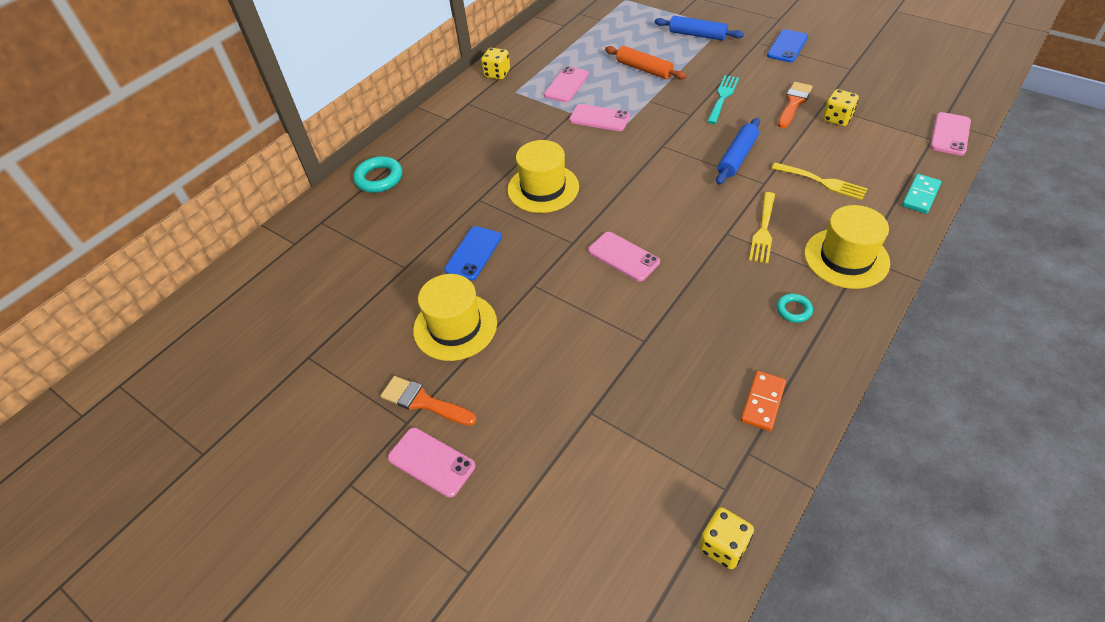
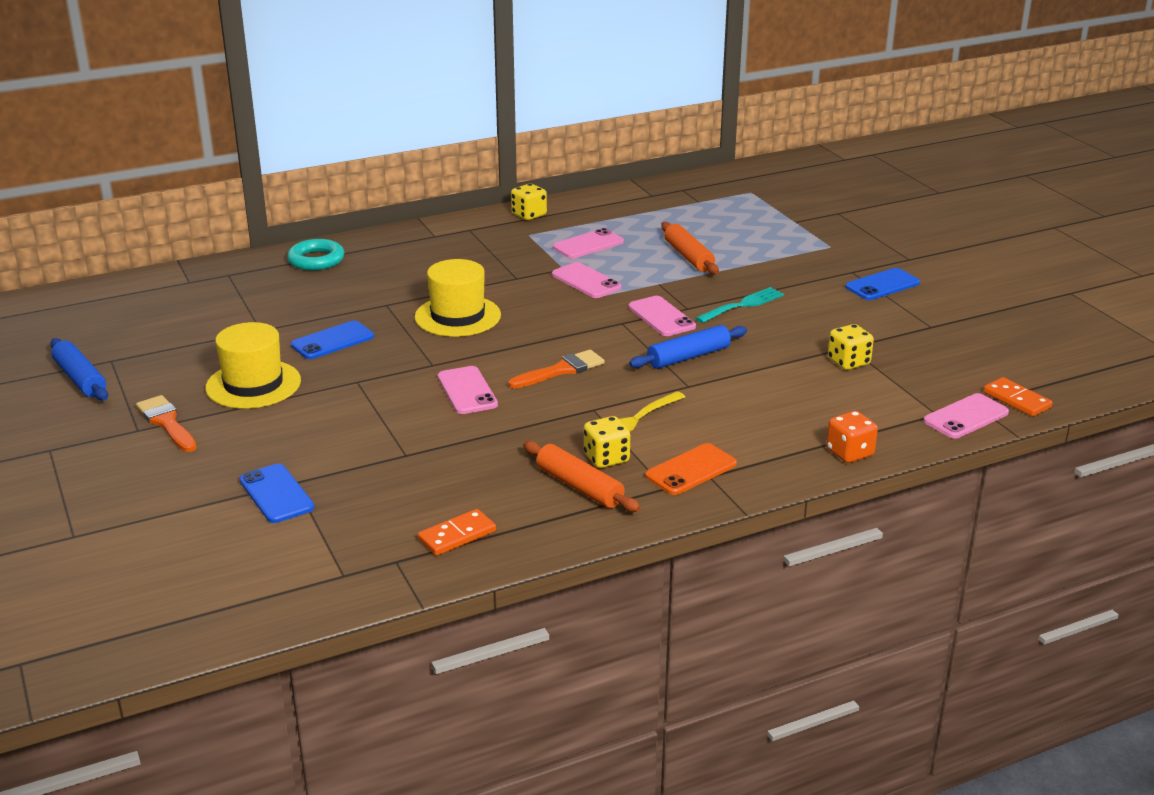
camera: 25 degrees right, 20 degrees down
pink phone [388,428,475,498] -> pink phone moved to [629,296,696,336]
blue rolling pin [655,16,744,41] -> blue rolling pin moved to [50,338,108,401]
yellow dice [699,507,754,569] -> yellow dice moved to [584,416,630,468]
yellow fork [772,162,868,200] -> none
turquoise ring [776,294,813,323] -> orange rolling pin [523,441,640,512]
orange brush [778,82,813,128] -> orange brush moved to [508,350,605,389]
yellow hat [804,205,890,289] -> orange phone [645,443,737,495]
turquoise domino [902,174,942,214] -> orange dice [826,411,878,463]
none -> blue phone [239,464,314,523]
none -> orange domino [983,377,1053,417]

